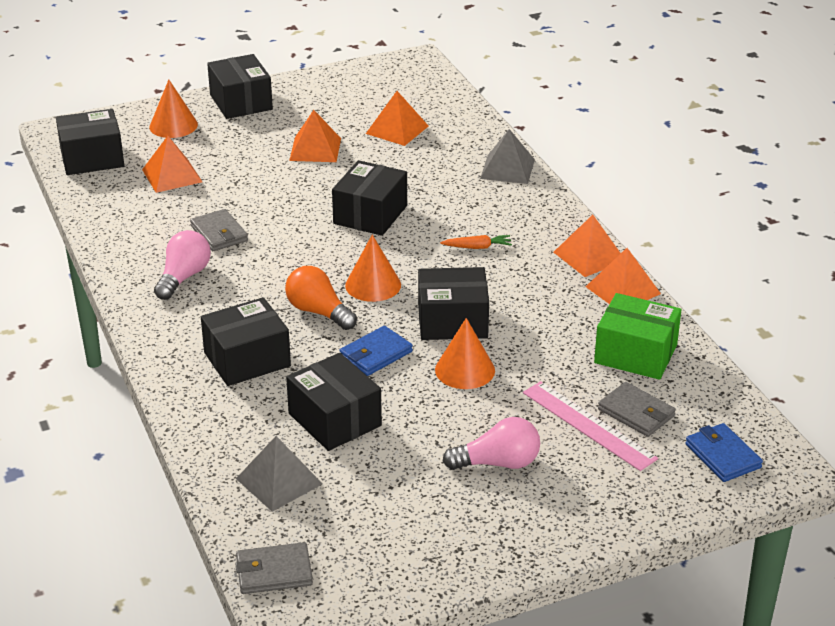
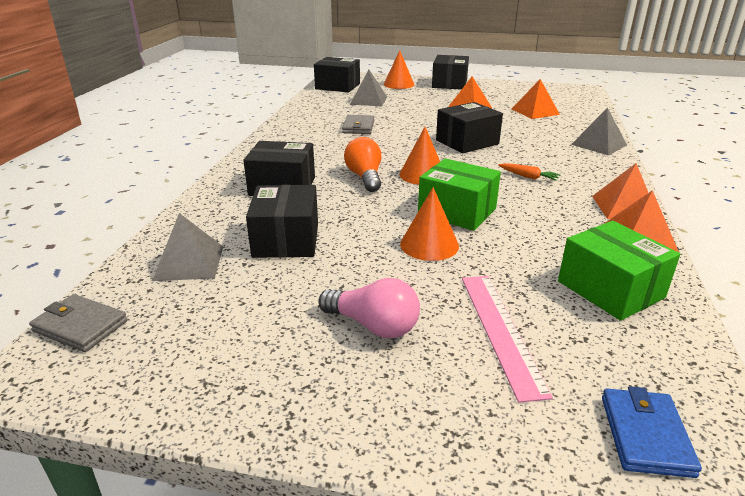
camera: 35 degrees right, 5 degrees down
orange pyramid [142,136,202,193] -> grey pyramid [350,70,387,106]
pink light bulb [154,230,211,300] -> none
blue wallet [340,326,413,376] -> none
black box [418,267,489,340] -> green box [418,158,501,231]
grey wallet [598,382,676,437] -> none

